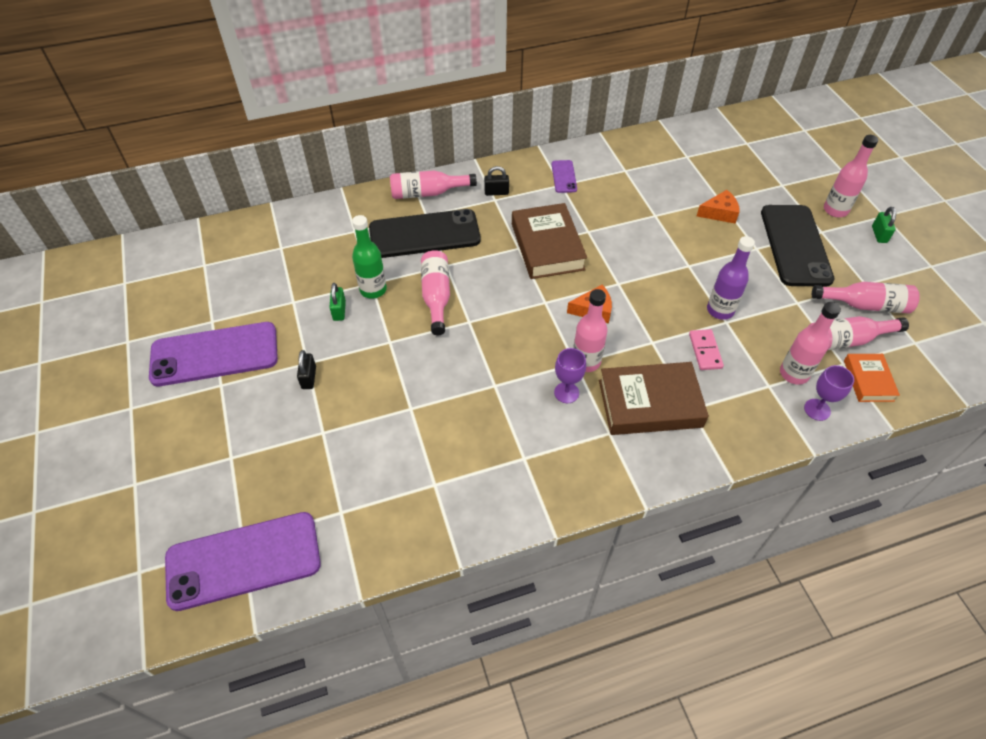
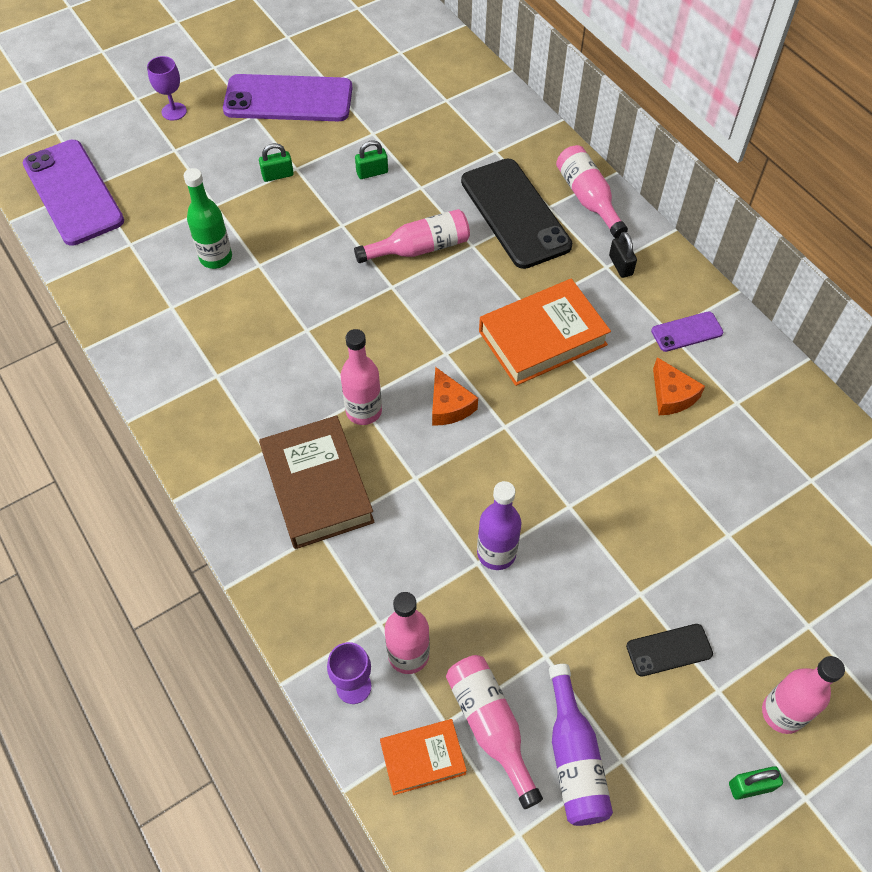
camera: 75 degrees right, 5 degrees up
purple phone [149,322,278,386] -> purple phone turned 60 degrees counterclockwise [223,74,353,121]
black padlock [297,350,316,389] -> green padlock [259,143,294,182]
green bottle [352,215,387,299] -> green bottle moved to [184,168,232,269]
brown book [512,203,587,279] -> orange book [479,279,611,386]
purple goblet [554,348,586,403] -> purple goblet moved to [147,56,187,121]
pink domino [689,329,724,370] -> none
orange cheese [697,190,739,223] -> orange cheese moved to [653,357,705,415]
black phone [761,205,835,286] -> black phone [626,624,713,677], size x0.46
pink bottle [812,282,920,313] -> purple bottle [549,664,613,826]

